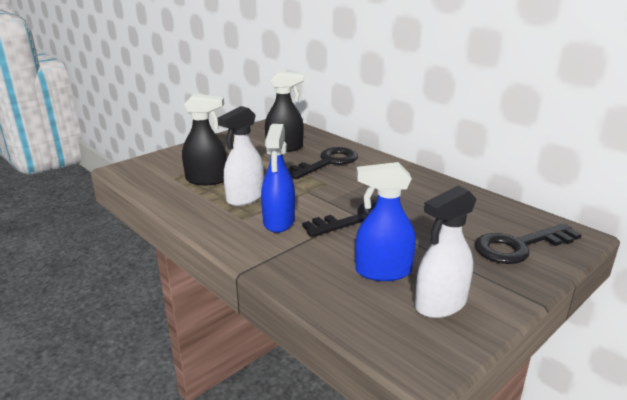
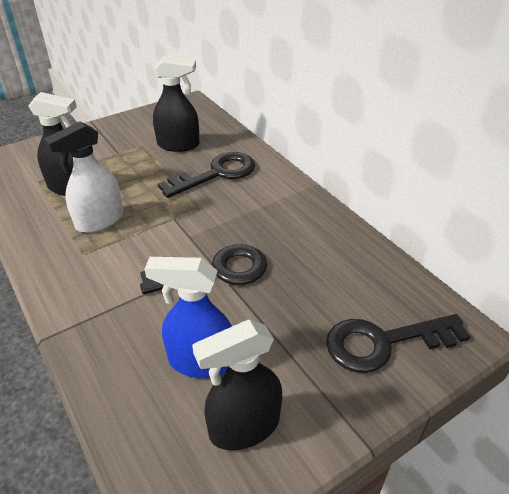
camera: 10 degrees right, 15 degrees up
blue spray bottle [261,124,295,233] -> none
white spray bottle [415,186,477,318] -> black spray bottle [192,320,282,450]

